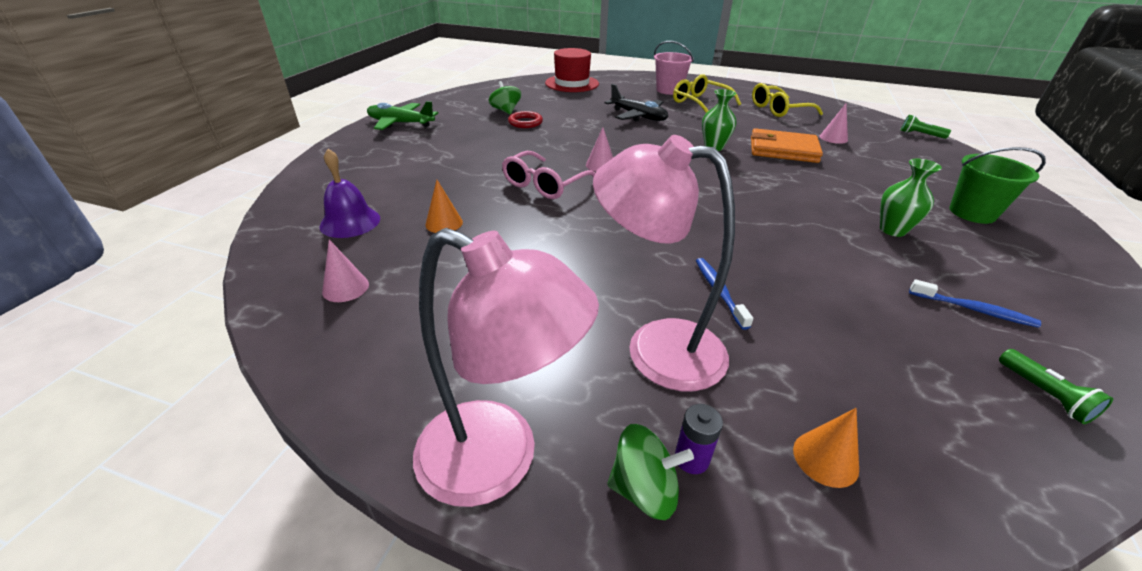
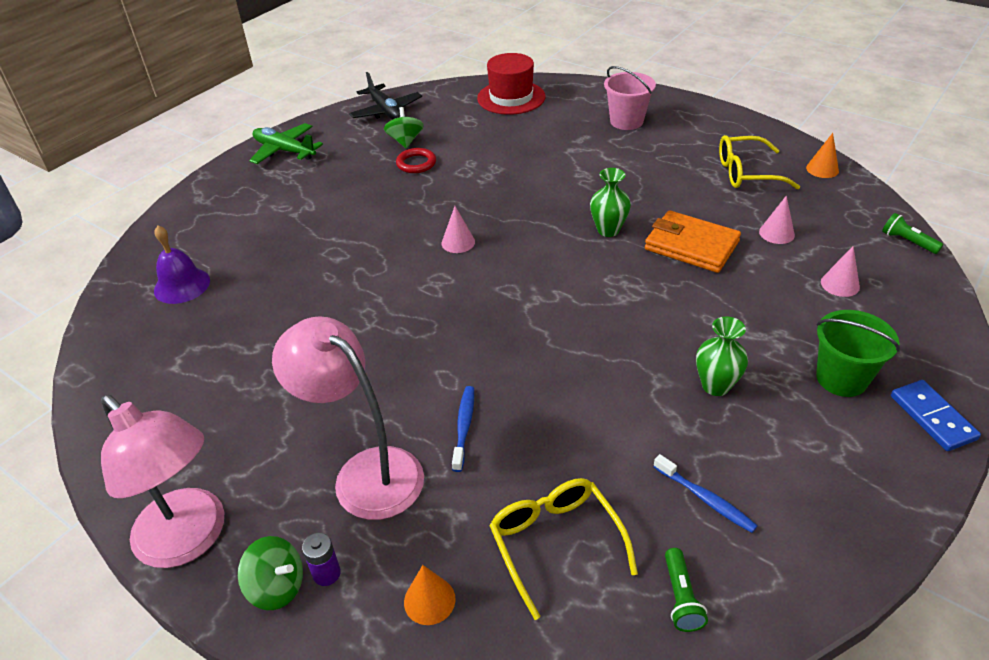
camera: 20 degrees right, 5 degrees up
pink cone [322,239,369,302] -> pink cone moved to [821,246,860,297]
orange cone [425,180,463,233] -> orange cone moved to [806,133,839,178]
pink glasses [502,151,595,199] -> none
black plane [605,84,668,121] -> black plane moved to [349,72,422,120]
yellow glasses [673,74,741,113] -> yellow glasses moved to [489,478,638,620]
none -> blue domino [891,380,981,451]

